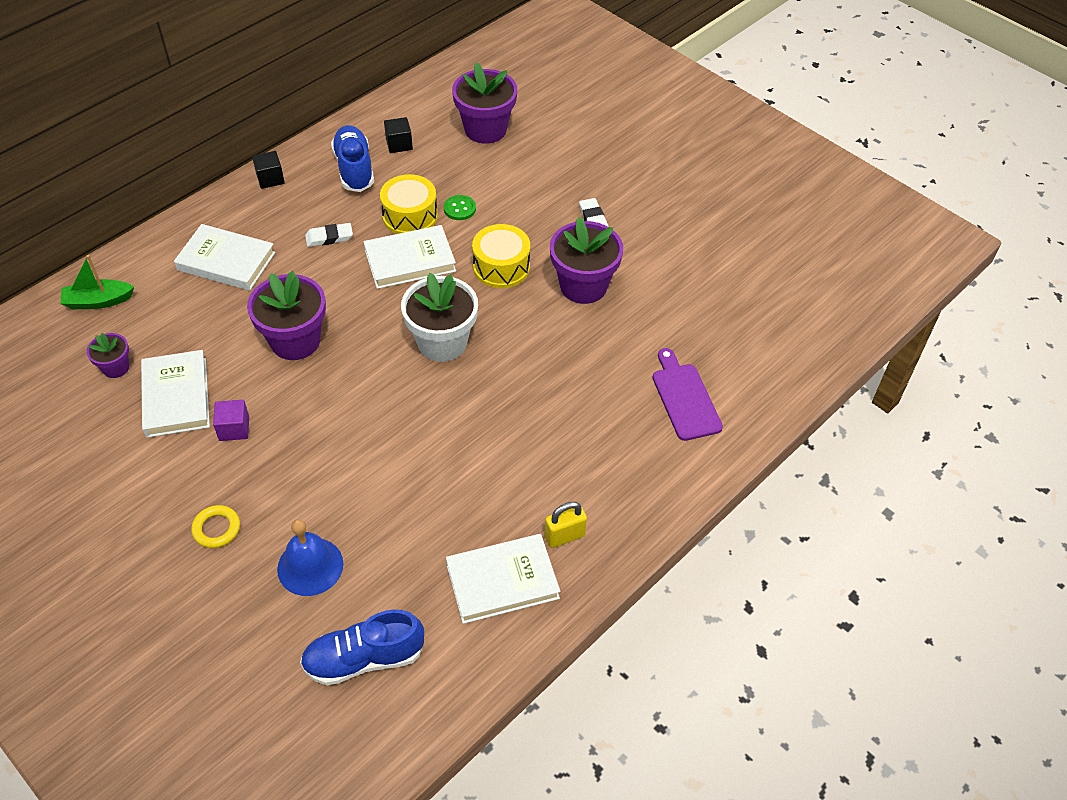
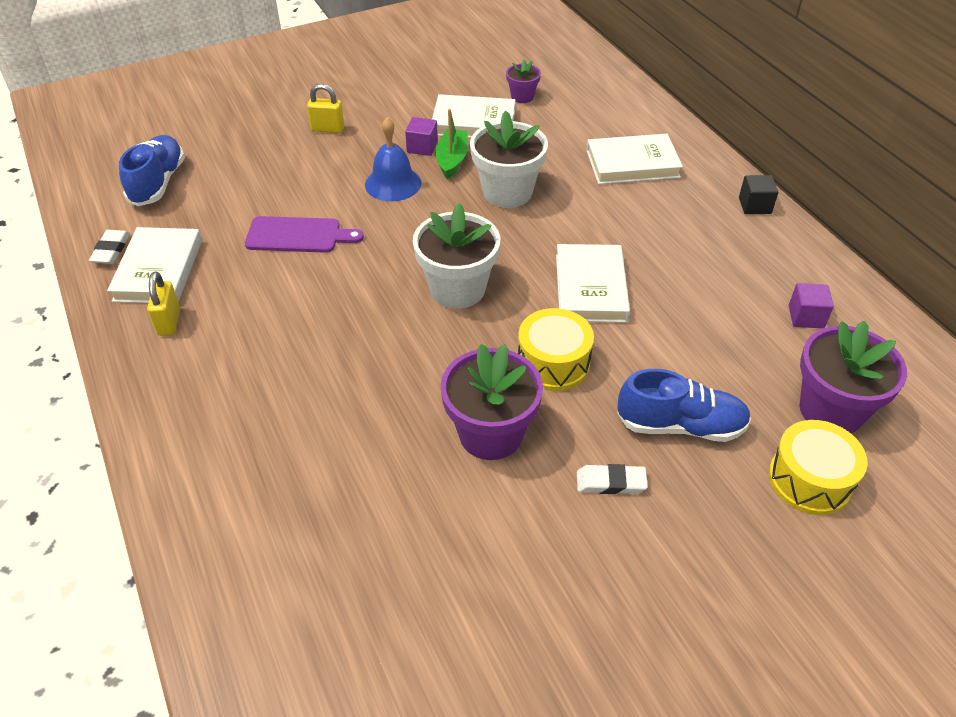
camera: 110 degrees right, 5 degrees down
green boat [60,255,134,309] -> green boat moved to [435,109,468,179]
white book [174,224,276,291] -> white book turned 45 degrees clockwise [586,134,683,184]
yellow ring [191,505,240,548] -> yellow padlock [307,84,344,133]
purple flower pot [247,271,326,360] -> white flower pot [470,111,548,208]
blue bell [277,519,343,596] -> blue bell moved to [365,117,421,202]
white eraser [305,223,353,247] -> white eraser moved to [89,230,130,264]
blue shoe [331,125,374,192] -> blue shoe moved to [617,369,751,442]
yellow drum [380,174,438,234] -> yellow drum moved to [769,420,868,515]
black cube [384,117,413,153] -> purple cube [789,283,834,329]
green button [444,195,476,220] -> none
purple cutting board [652,348,723,441] -> purple cutting board moved to [245,216,364,253]

